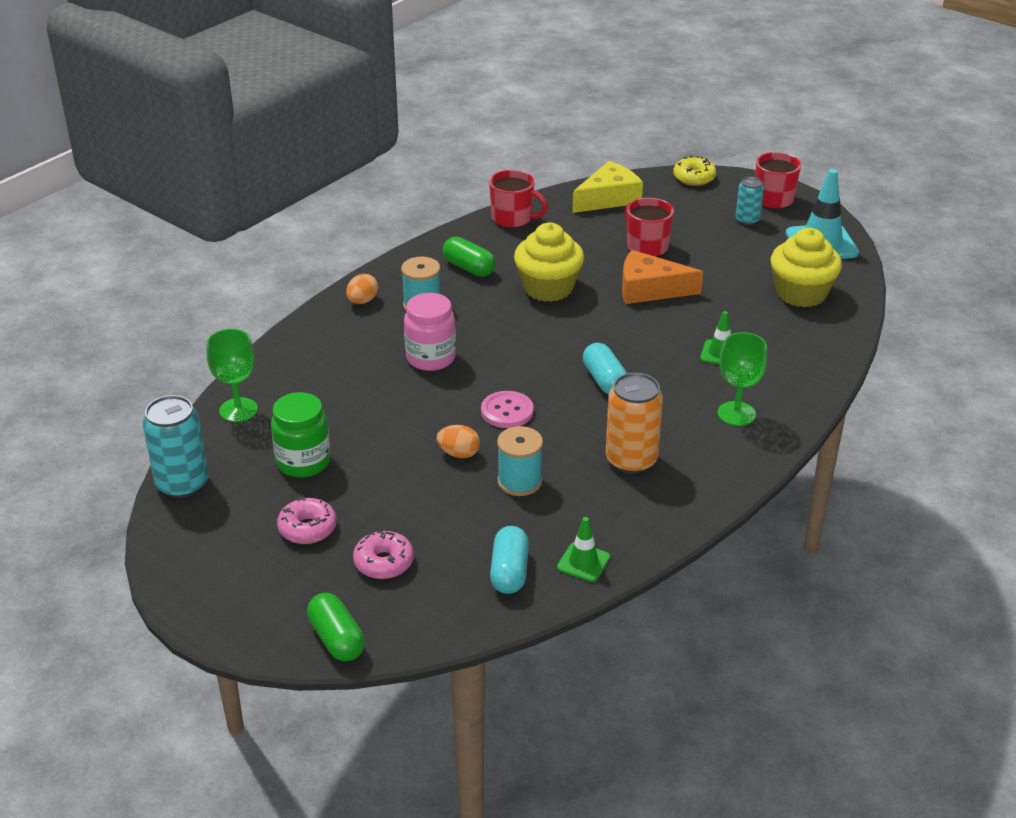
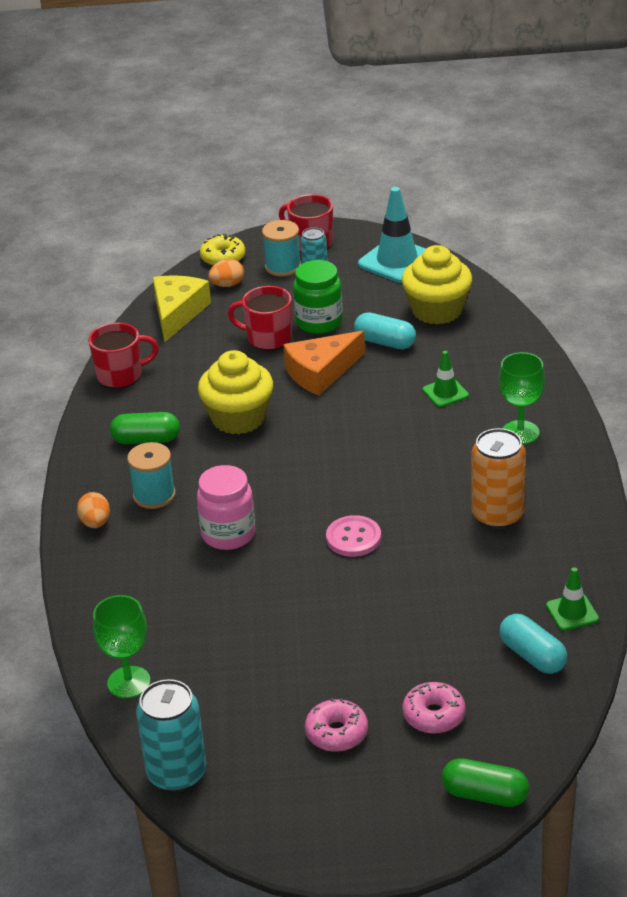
camera: 40 degrees left, 0 degrees up
green jar [271,392,331,478] -> green jar moved to [293,260,343,334]
orange egg [436,425,480,458] -> orange egg moved to [208,259,244,287]
turquoise spool [497,426,543,496] -> turquoise spool moved to [262,220,301,277]
turquoise capsule [583,343,627,394] -> turquoise capsule moved to [354,312,416,349]

